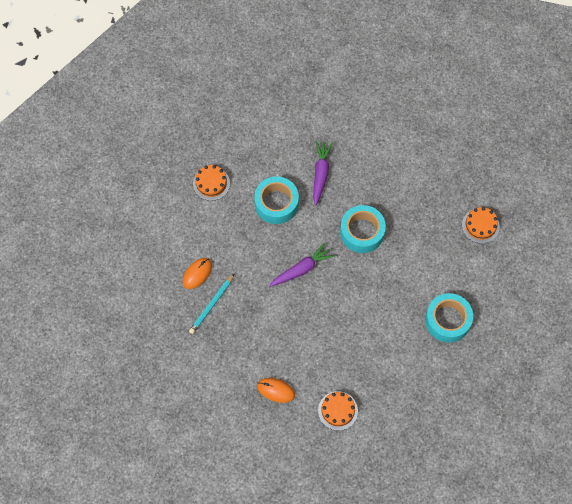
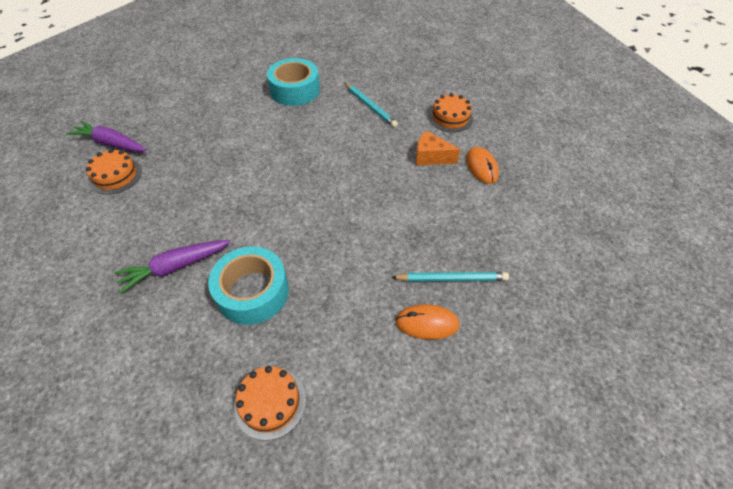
camera: 125 degrees left, 15 degrees down
purple carrot [269,243,335,287] -> purple carrot moved to [66,120,147,152]
turquoise tape [340,205,386,253] -> none
orange cake [462,207,500,243] -> orange cake moved to [86,149,142,195]
none -> turquoise pencil [345,83,398,128]
none -> orange cheese [416,131,460,165]

